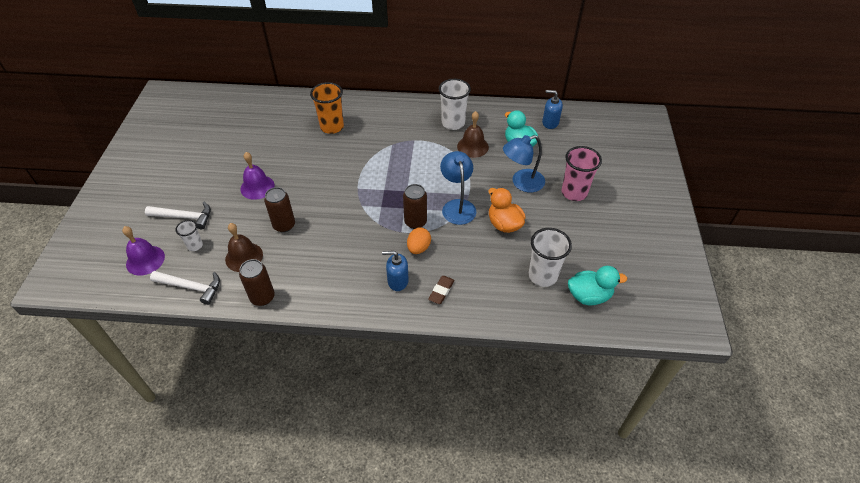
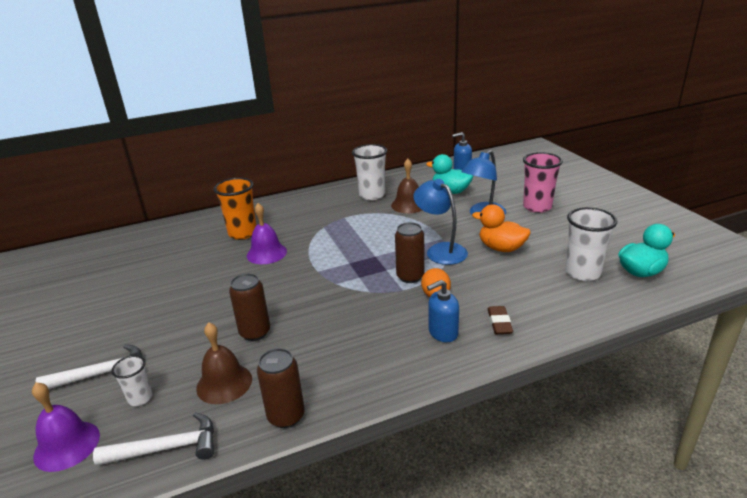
camera: 25 degrees left, 20 degrees down
purple bell [240,152,275,200] -> purple bell moved to [247,203,287,264]

